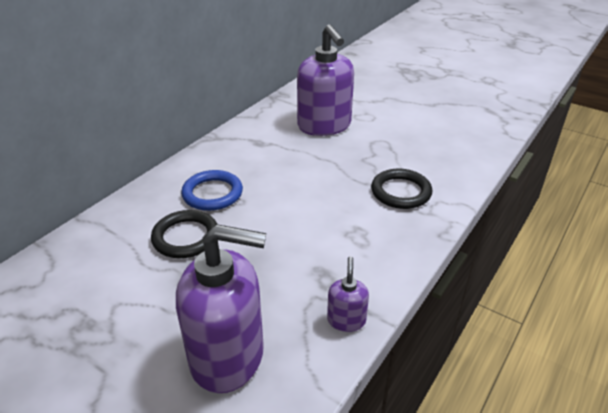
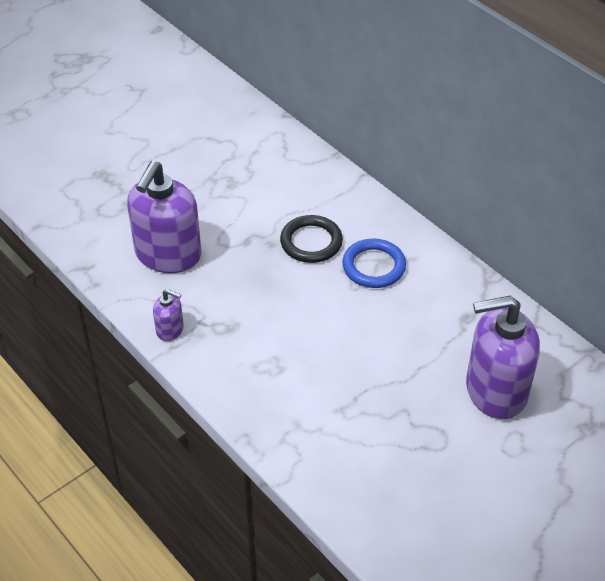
camera: 105 degrees right, 10 degrees up
black ring [371,169,432,209] -> none

